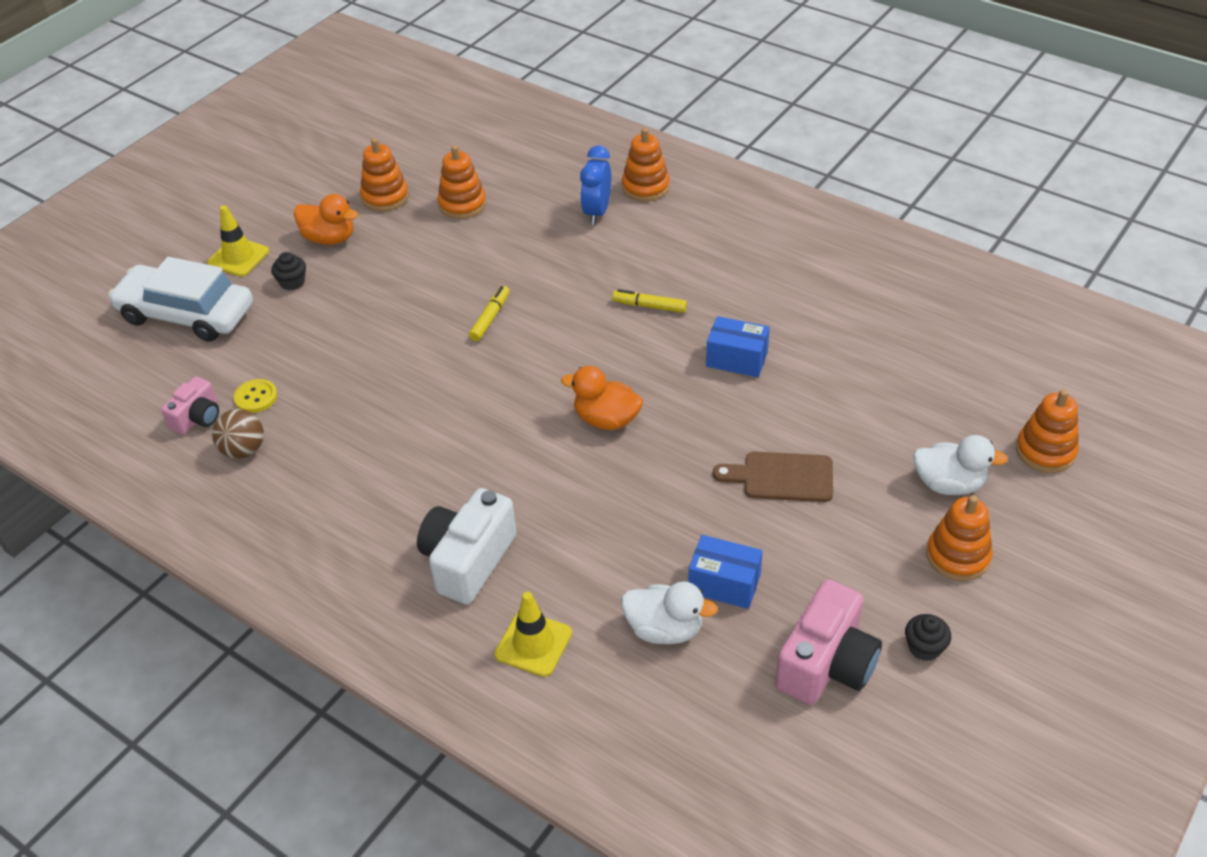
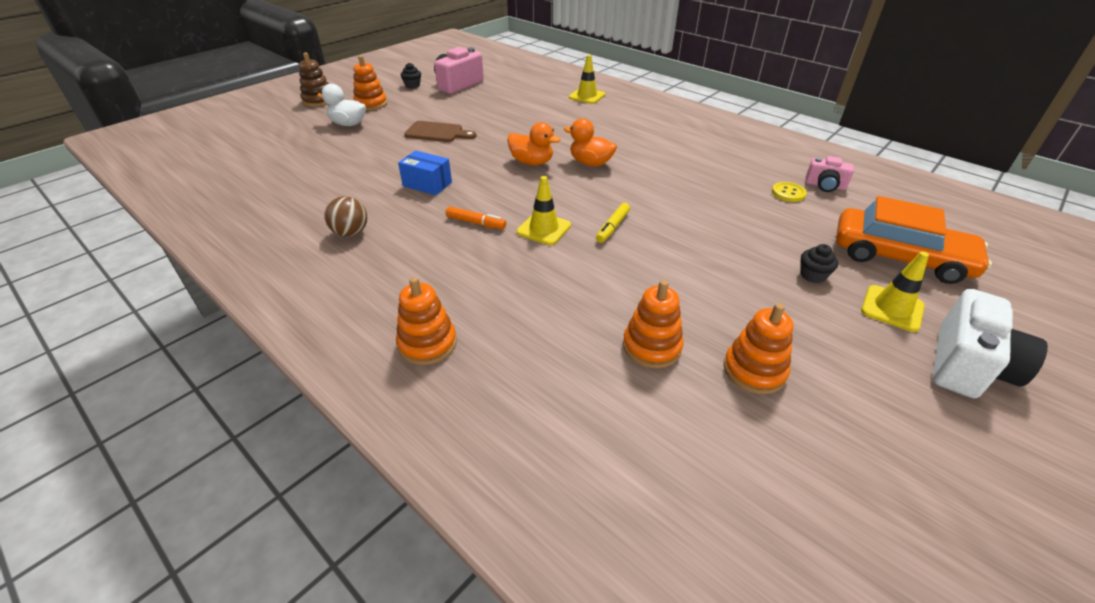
camera: 175 degrees left, 5 degrees down
white car [108,257,253,342] -> orange car [836,196,992,284]
pink camera [161,376,219,435] -> pink camera turned 105 degrees counterclockwise [805,156,854,192]
brown ball [212,409,264,459] -> brown ball moved to [324,196,367,237]
orange duck [294,194,358,245] -> orange duck moved to [564,118,617,167]
white camera [417,488,517,604] -> white camera moved to [932,289,1048,398]
blue clock [580,145,611,225] -> none
yellow marker [612,289,687,313] -> orange marker [445,206,506,229]
white duck [621,581,718,644] -> none
blue box [688,535,763,609] -> none
orange stacking toy [1016,389,1079,473] -> none
none -> brown stacking toy [299,52,329,107]
none -> yellow traffic cone [517,176,571,245]

